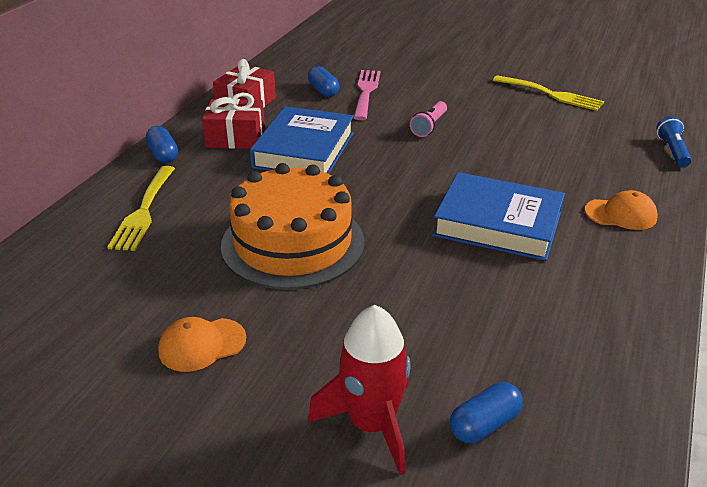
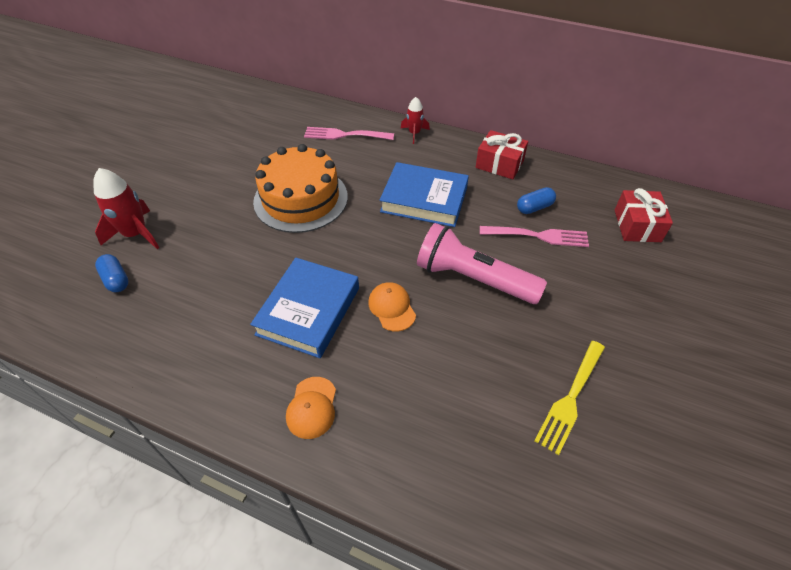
camera: 90 degrees right, 15 degrees up
yellow fork [107,166,175,251] -> pink fork [304,127,394,140]
blue capsule [146,126,178,163] -> red rocket [401,97,430,144]
orange cap [158,317,246,372] -> orange cap moved to [368,282,416,331]
red gift [202,93,265,149] -> red gift moved to [615,188,673,242]
pink flashlight [410,101,447,137] -> pink flashlight [417,223,547,304], size x2.13
blue flashlight [656,116,692,167] -> none

